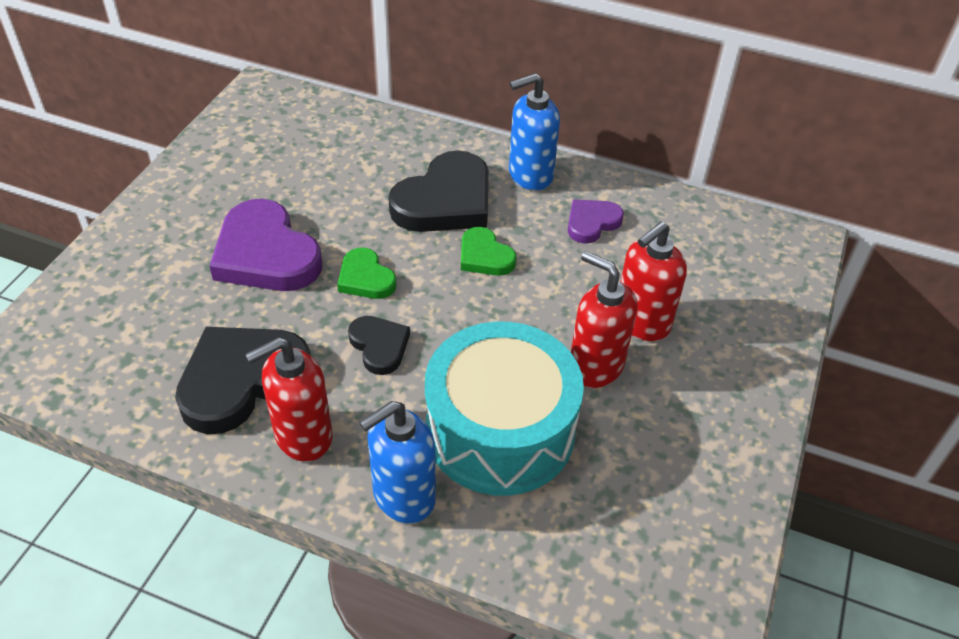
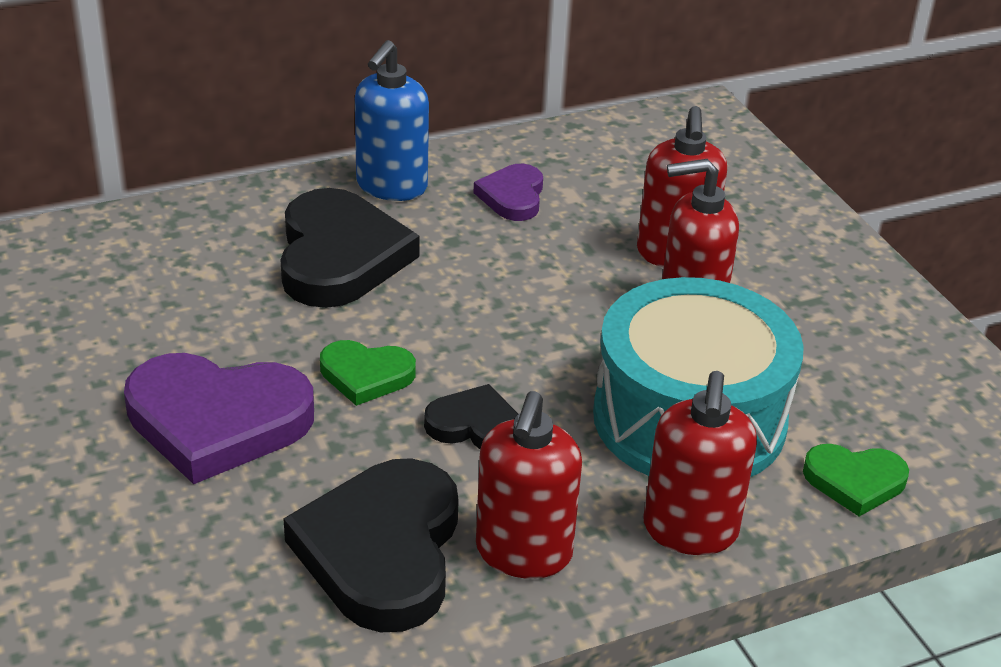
camera: 45 degrees left, 10 degrees down
blue soap dispenser [359,401,436,524] -> red soap dispenser [643,371,757,555]
green heart [461,227,516,276] -> green heart moved to [803,444,909,516]

